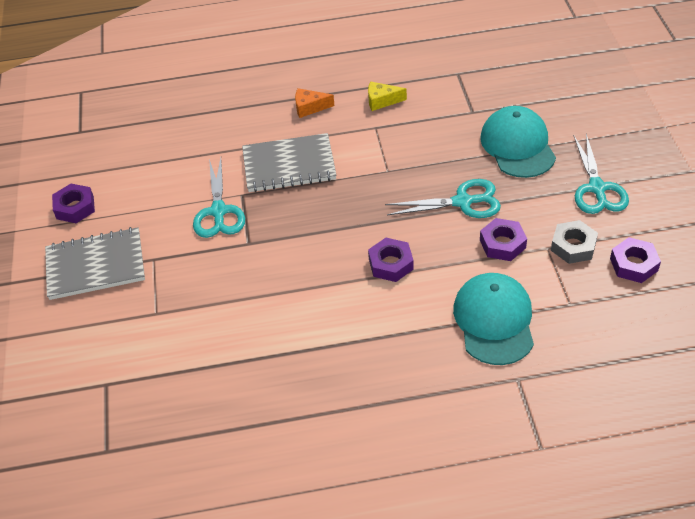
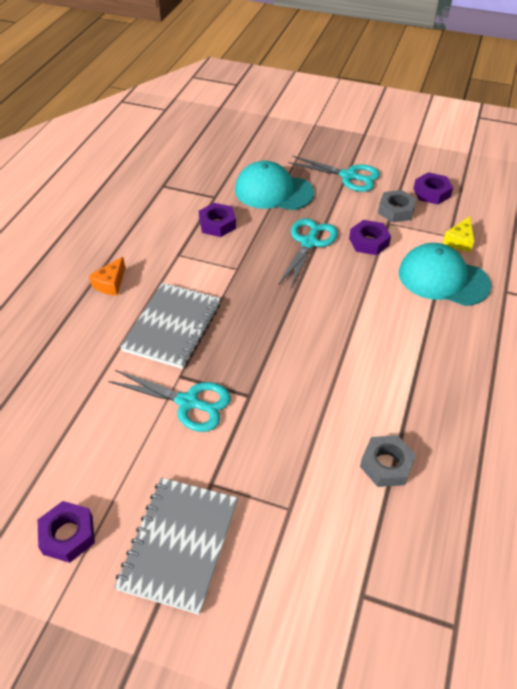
camera: 65 degrees left, 0 degrees up
yellow cheese [368,81,407,111] -> yellow cheese moved to [443,216,474,252]
purple nut [368,238,414,282] -> purple nut moved to [199,203,236,237]
none -> grey nut [360,435,416,487]

